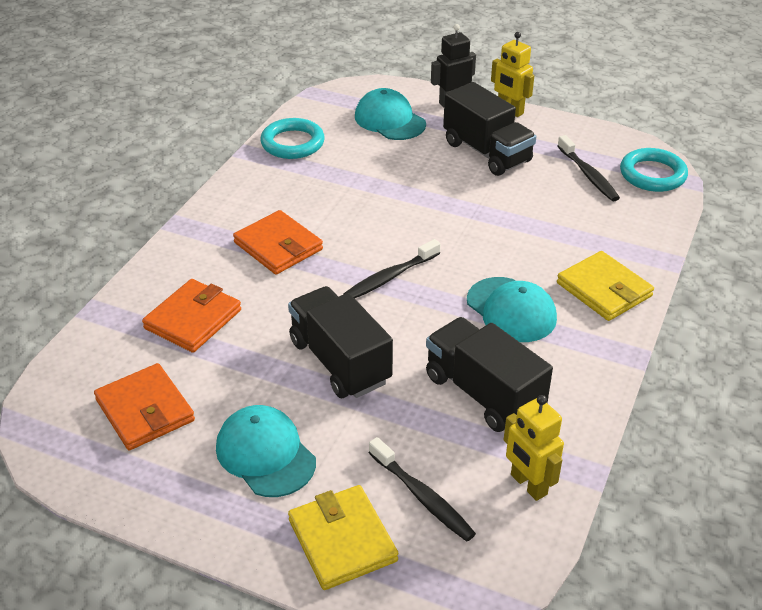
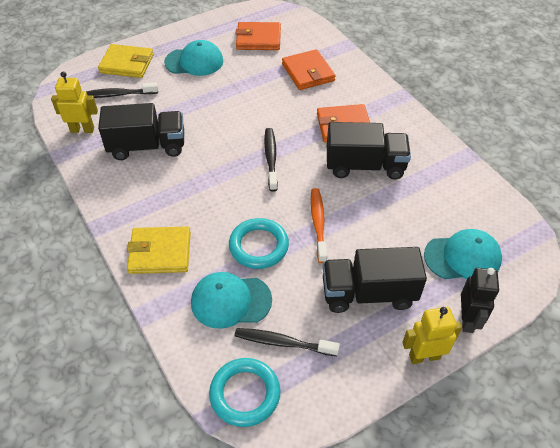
camera: 125 degrees right, 10 degrees up
turquoise ring [260,118,325,159] -> turquoise ring moved to [229,218,289,269]
black truck [288,286,393,398] -> black truck moved to [327,122,411,180]
turquoise cap [467,277,557,342] -> turquoise cap moved to [191,272,272,329]
none -> orange toothbrush [311,188,327,263]

